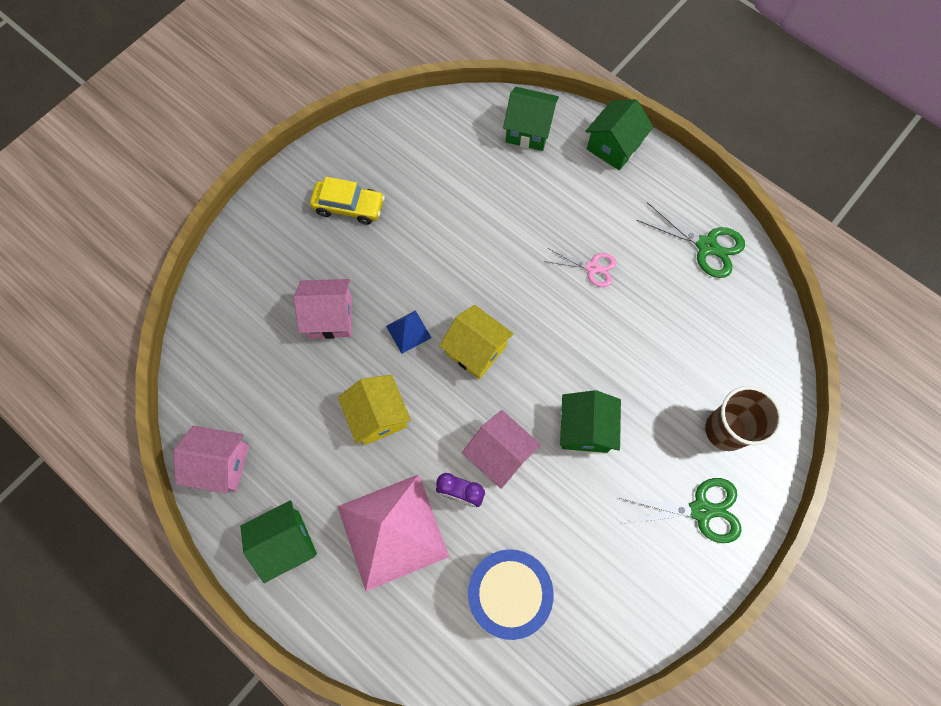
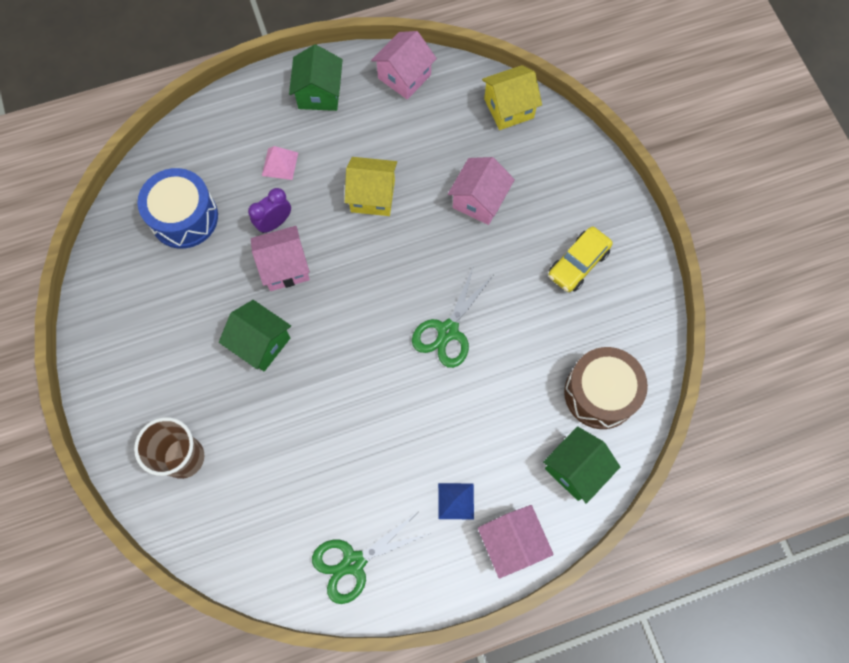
camera: 120 degrees right, 0 degrees up
pink pyramid [337,474,449,591] -> pink pyramid [262,146,298,180], size x0.42
blue pyramid [386,310,432,354] -> blue pyramid moved to [438,483,474,519]
yellow house [439,305,514,379] -> yellow house moved to [482,65,542,130]
pink scissors [544,248,616,287] -> none
green house [586,99,654,170] -> pink house [478,505,554,578]
green scissors [620,478,742,543] -> green scissors moved to [412,268,493,368]
none -> brown drum [564,347,648,429]

